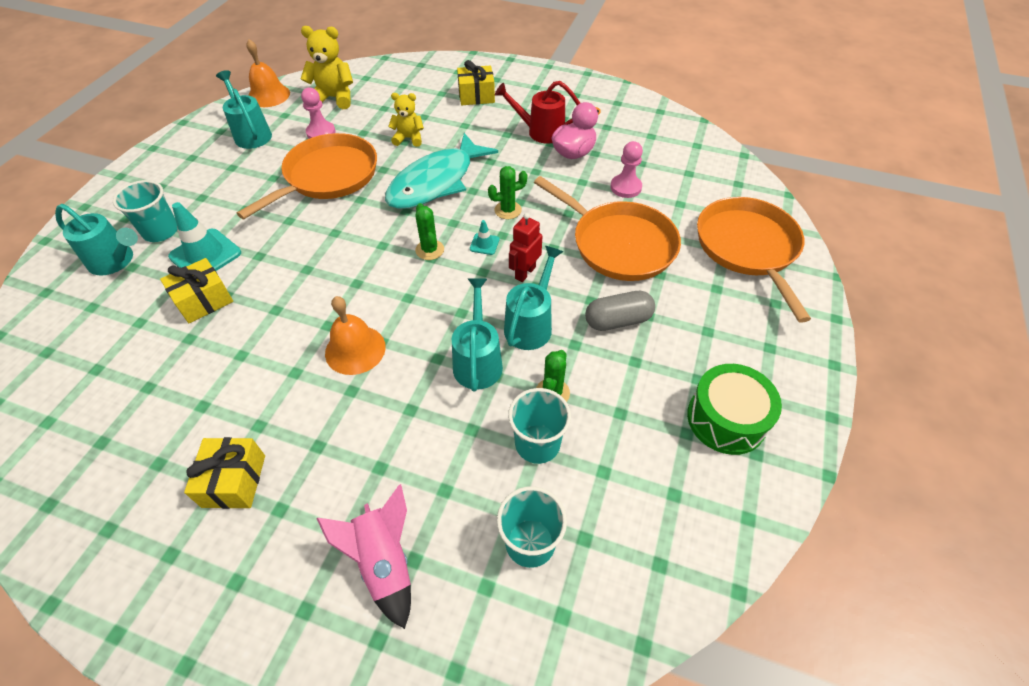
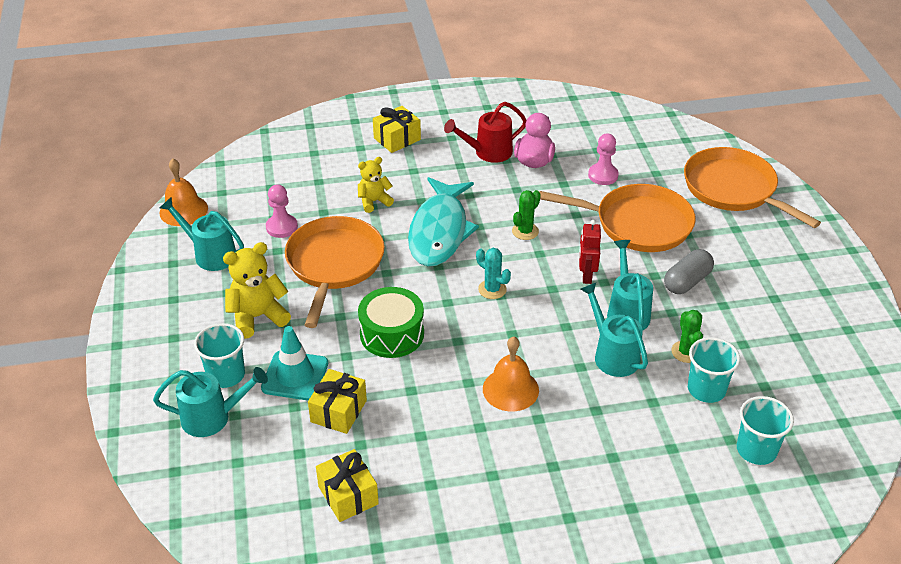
camera: 30 degrees left, 10 degrees down
yellow gift [184,437,265,509] -> yellow gift moved to [316,449,379,522]
yellow teddy bear [301,26,353,109] -> yellow teddy bear moved to [223,242,291,339]
pink rocket [316,484,411,629] -> none
green cactus [415,203,444,260] -> turquoise cactus [476,248,511,299]
turquoise traffic cone [470,220,499,255] -> none
green drum [687,364,782,455] -> green drum moved to [358,287,424,358]

